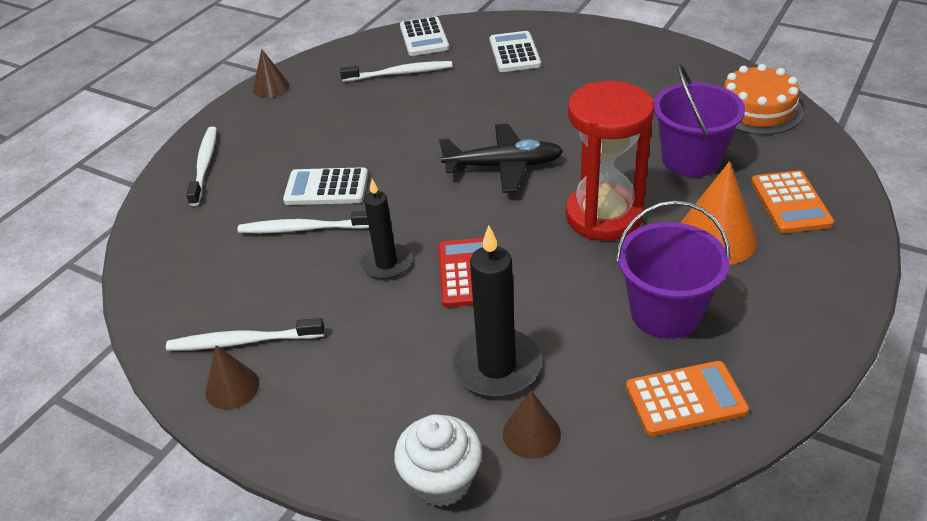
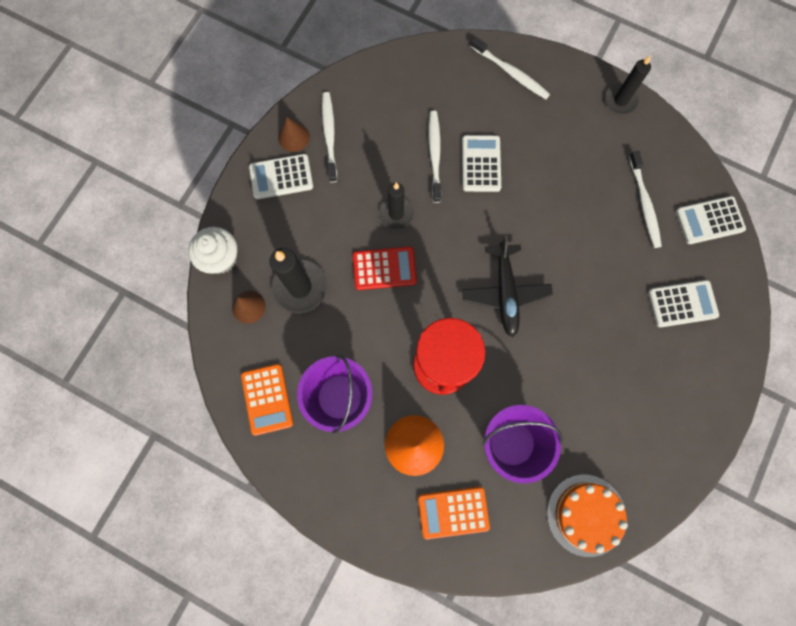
camera: 85 degrees right, 35 degrees up
white toothbrush [186,126,217,206] -> white toothbrush turned 45 degrees clockwise [470,36,550,99]
brown cone [253,49,289,98] -> black candle [605,56,651,114]
none -> white calculator [249,154,313,199]

